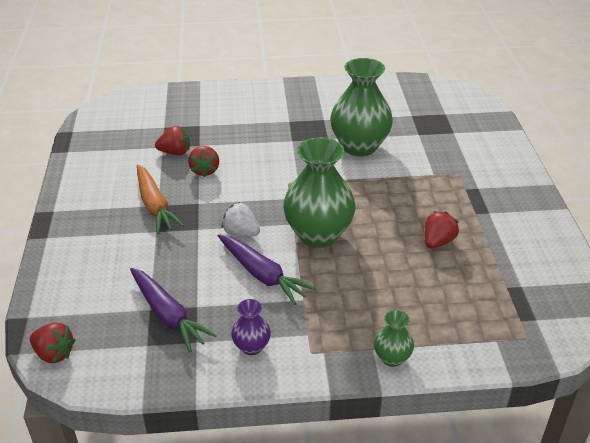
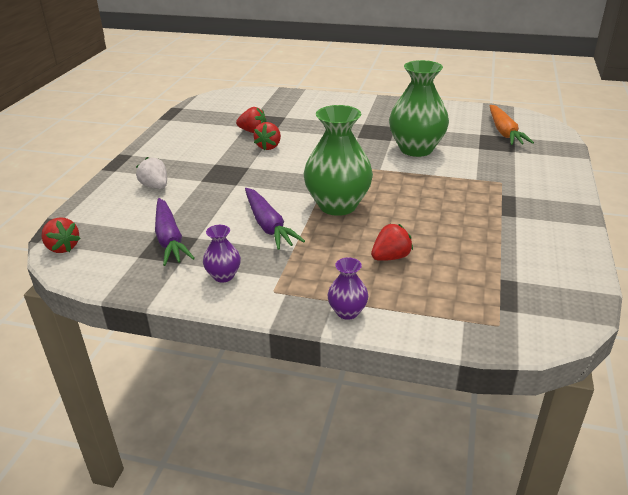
camera: 20 degrees right, 5 degrees down
orange carrot [137,165,184,234] -> orange carrot moved to [489,105,534,145]
white strawberry [221,202,260,236] -> white strawberry moved to [136,157,167,189]
green vase [374,310,414,367] -> purple vase [328,257,368,320]
red strawberry [425,211,459,249] -> red strawberry moved to [371,224,413,261]

